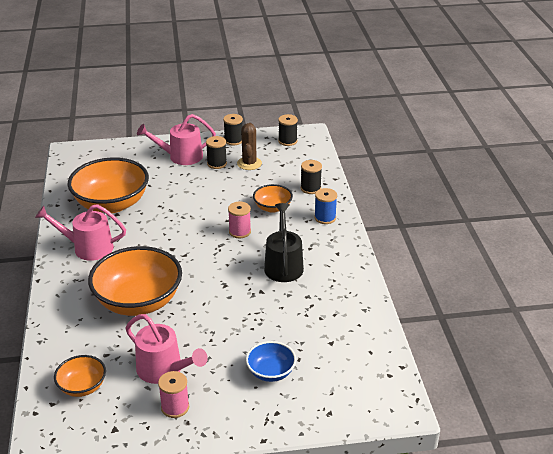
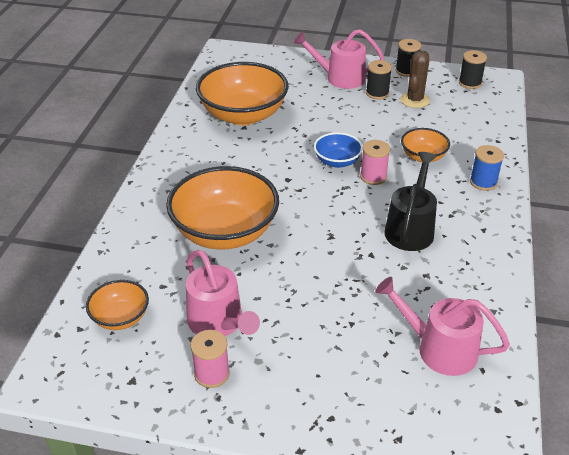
camera: 20 degrees right, 5 degrees up
pink watering can [35,204,126,261] -> pink watering can moved to [375,277,510,376]
blue bowl [246,341,296,382] -> blue bowl moved to [314,132,363,168]
black spool [301,160,322,194] -> none

